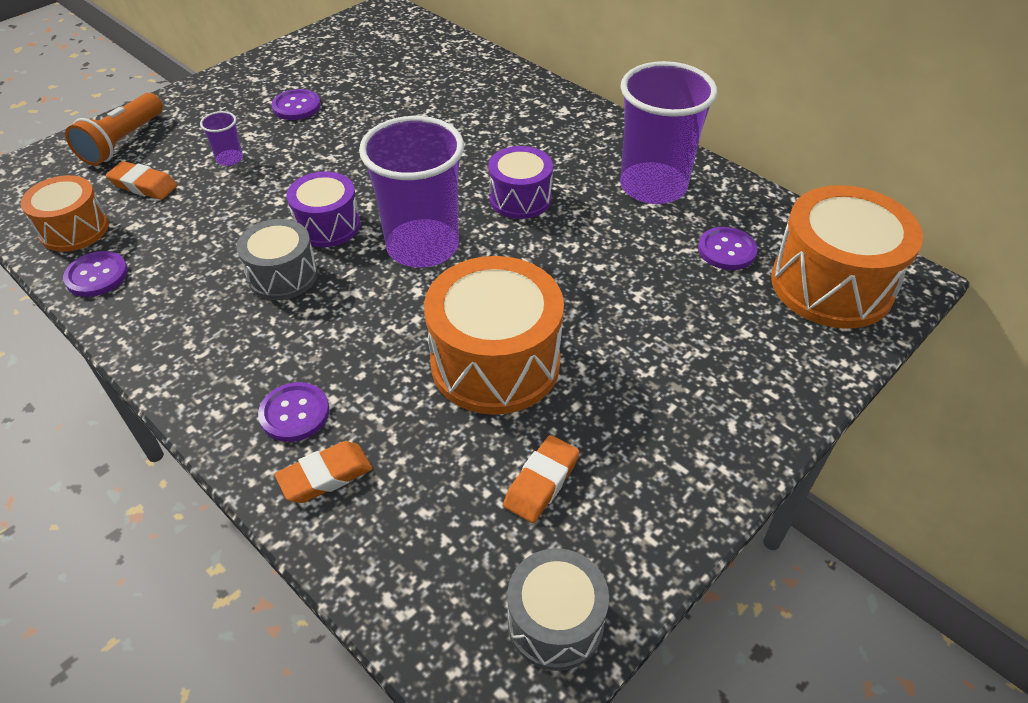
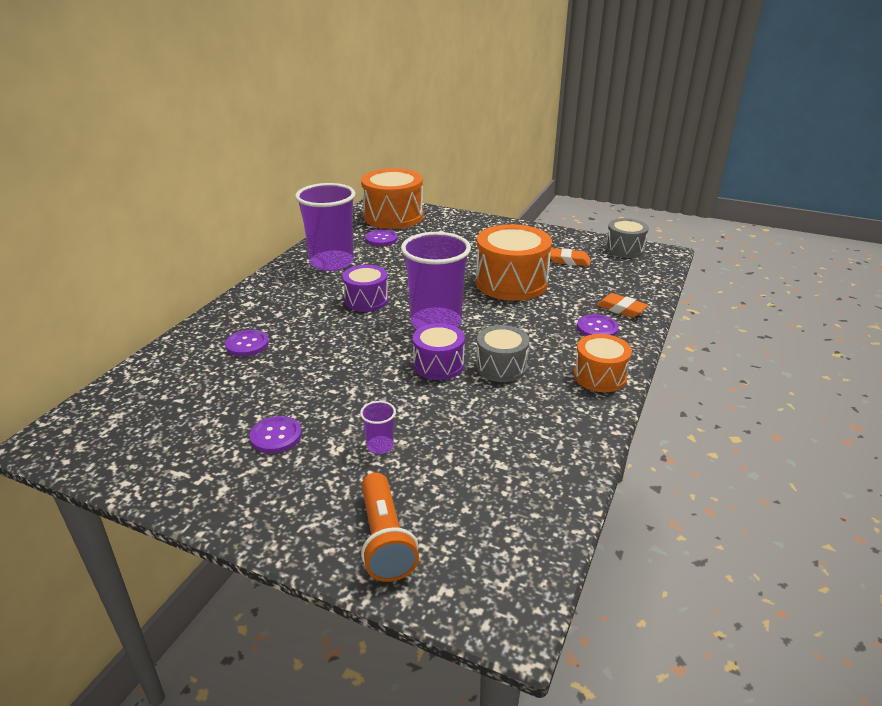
camera: 110 degrees left, 15 degrees down
orange drum [21,175,109,252] -> orange drum moved to [574,334,632,392]
purple button [63,251,128,297] -> purple button moved to [225,330,269,357]
orange flashlight [65,93,163,166] -> orange flashlight turned 75 degrees clockwise [361,472,419,582]
orange eraser [106,161,177,200] -> none

